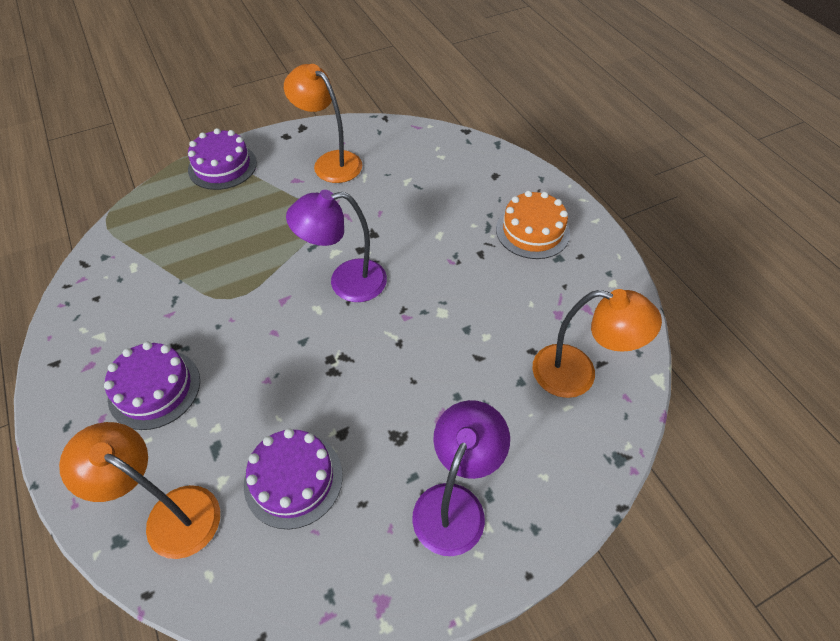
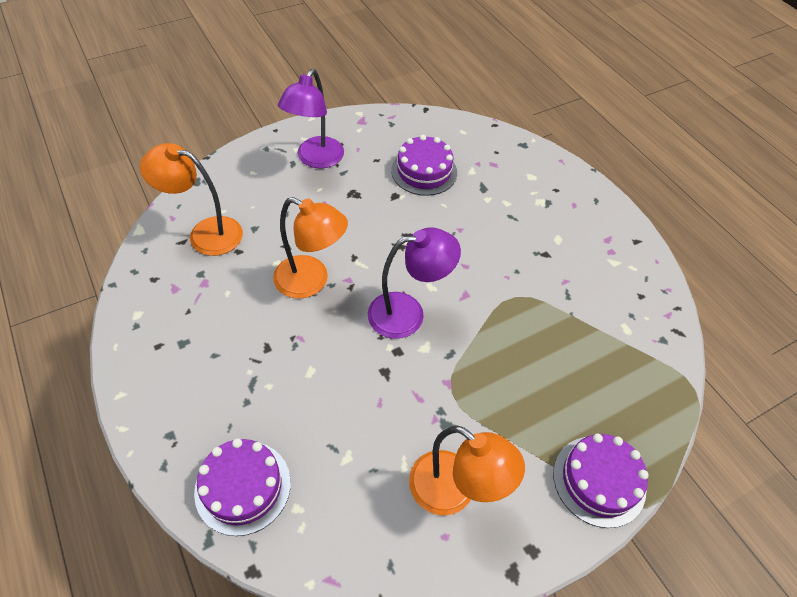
camera: 175 degrees right, 0 degrees up
orange lamp [59,422,220,559] -> orange lamp moved to [273,197,348,299]
purple cake [104,342,200,430] -> purple cake moved to [194,438,291,536]
orange cake [496,191,570,259] -> none

